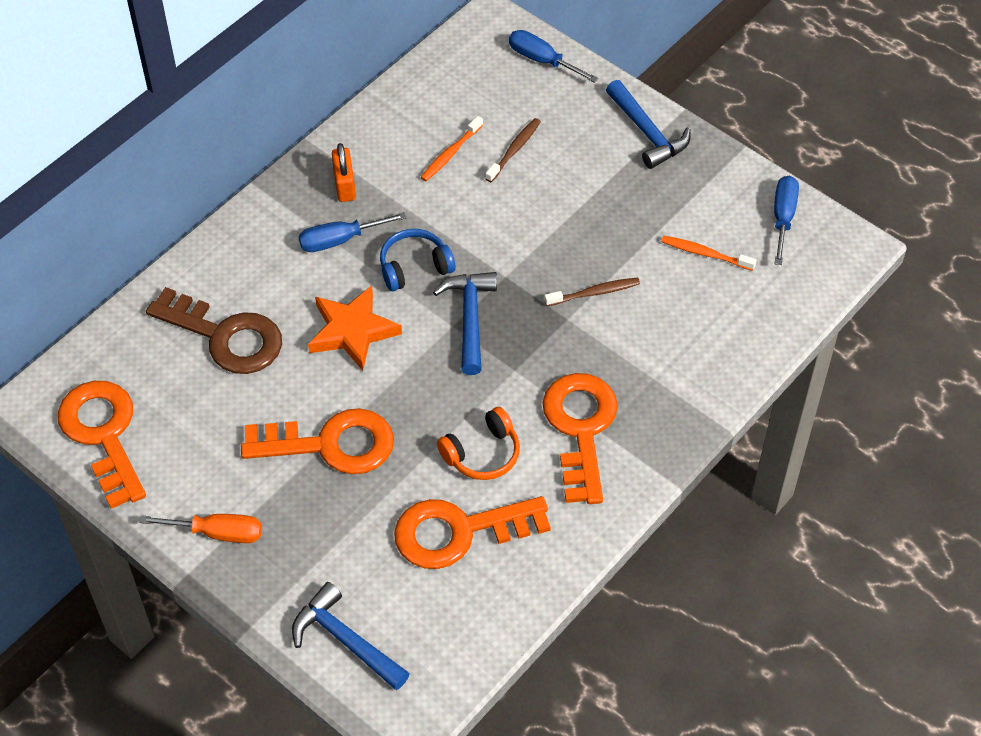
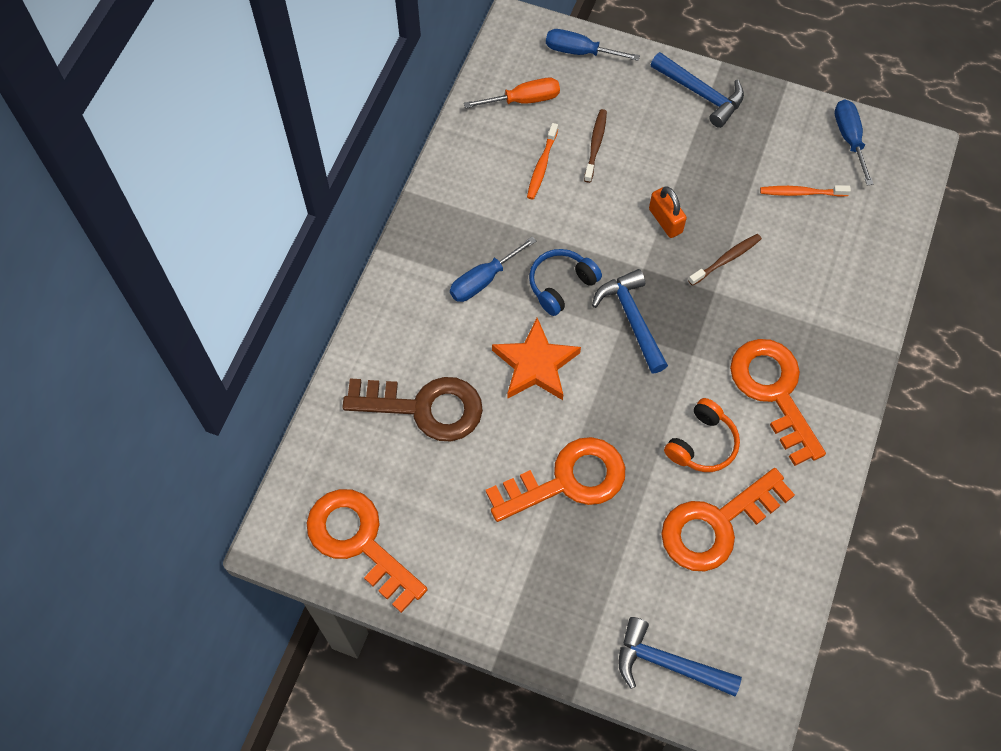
camera: 20 degrees left, 10 degrees up
orange screwdriver [139,514,262,543] -> orange screwdriver moved to [464,78,560,108]
orange padlock [332,143,356,202] -> orange padlock moved to [649,186,687,238]

